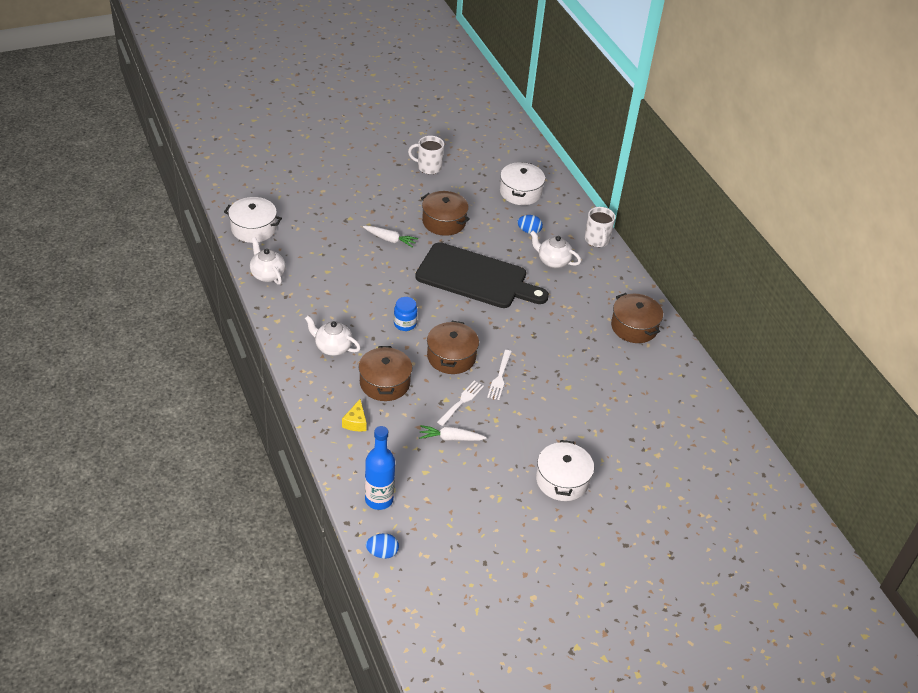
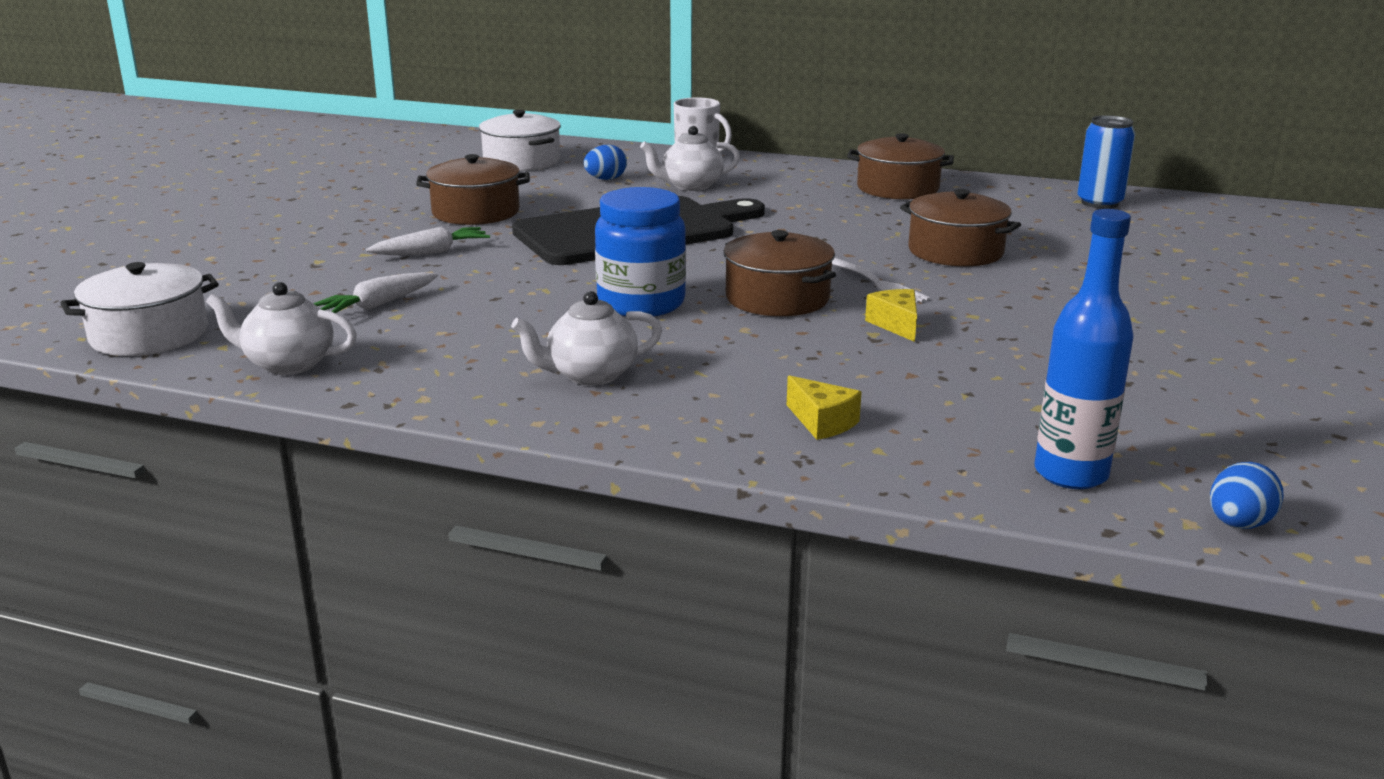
camera: 45 degrees left, 20 degrees down
brown pot [359,346,412,401] -> brown pot moved to [900,189,1021,267]
blue jar [394,297,418,331] -> blue jar [595,187,686,316], size x1.74
white mug [408,136,444,174] -> none
white carrot [419,425,487,441] -> white carrot moved to [313,272,438,313]
white fork [437,381,484,426] -> yellow cheese [865,289,917,342]
white pot [536,440,594,501] -> none
none -> blue can [1077,115,1135,209]

